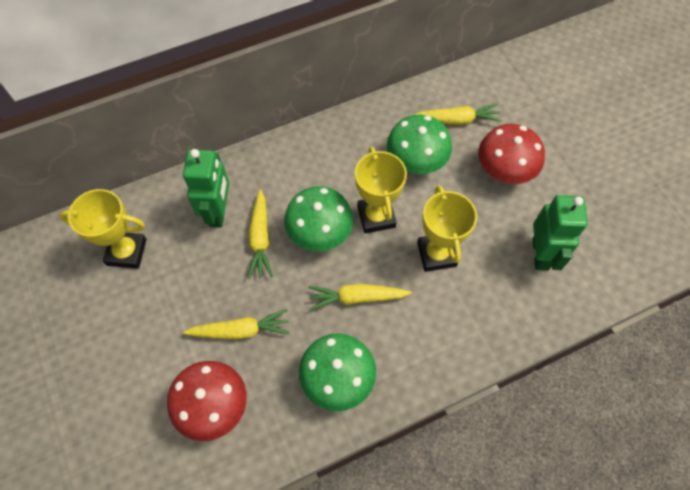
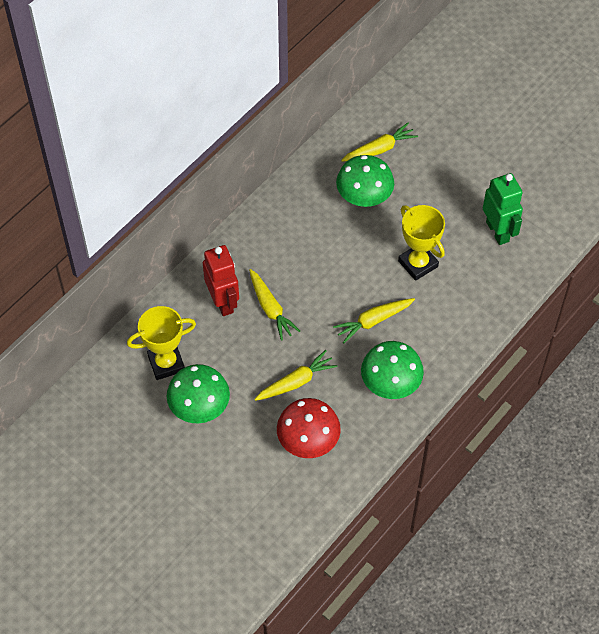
camera: 25 degrees left, 5 degrees down
green robot [183,149,229,228] -> red robot [203,245,239,316]
green mushroom [284,186,354,251] -> green mushroom moved to [167,364,230,424]
yellow trophy [355,147,407,234] -> none
red mushroom [478,124,545,184] -> none

